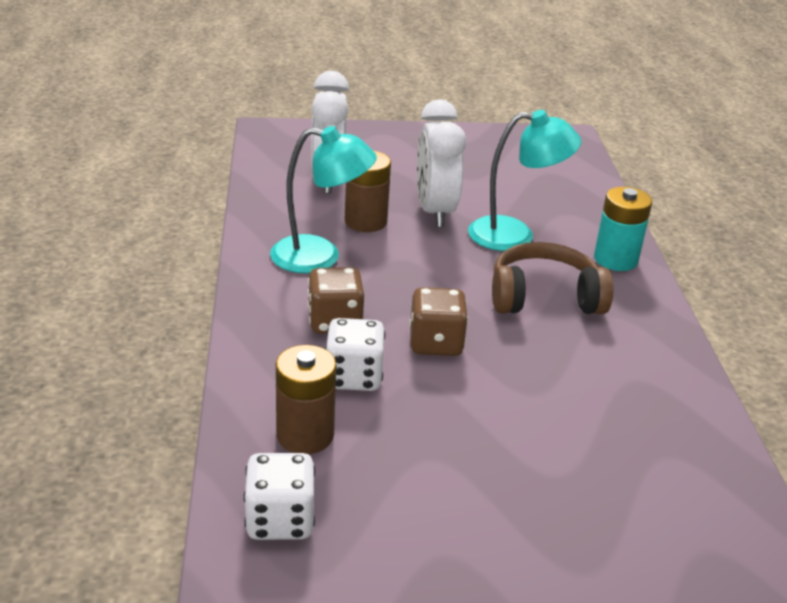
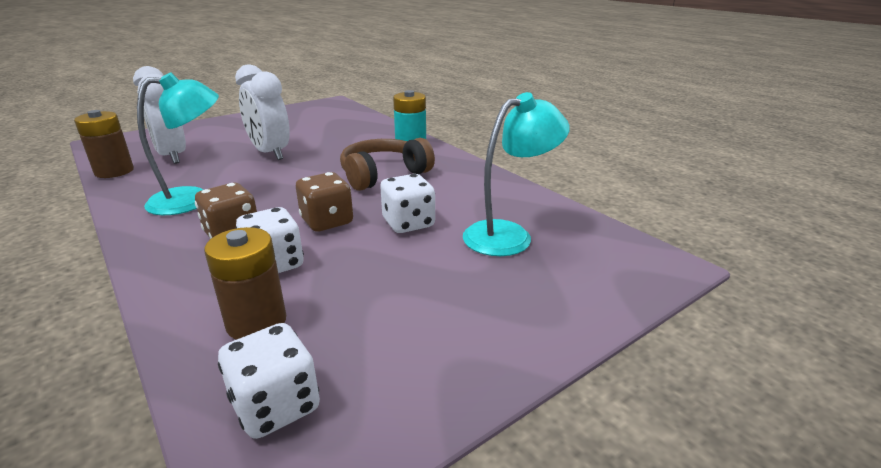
camera: 30 degrees left, 5 degrees down
brown battery [345,151,391,232] -> brown battery moved to [74,110,134,178]
turquoise lamp [468,110,581,251] -> turquoise lamp moved to [463,92,570,256]
none -> white dice [380,174,435,233]

